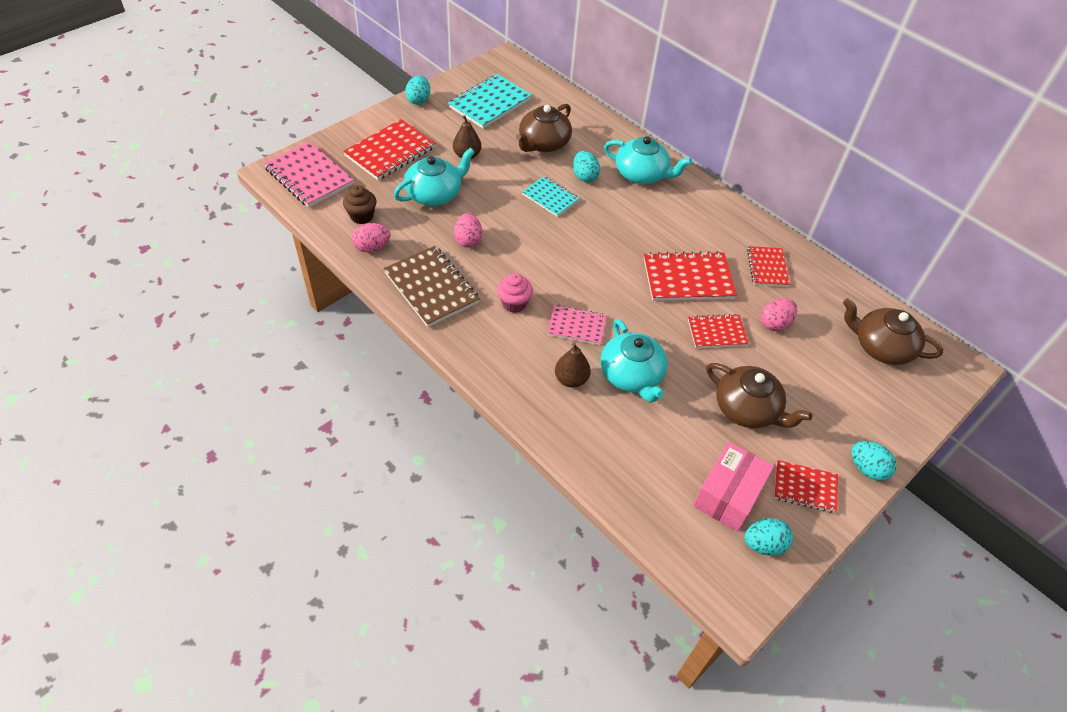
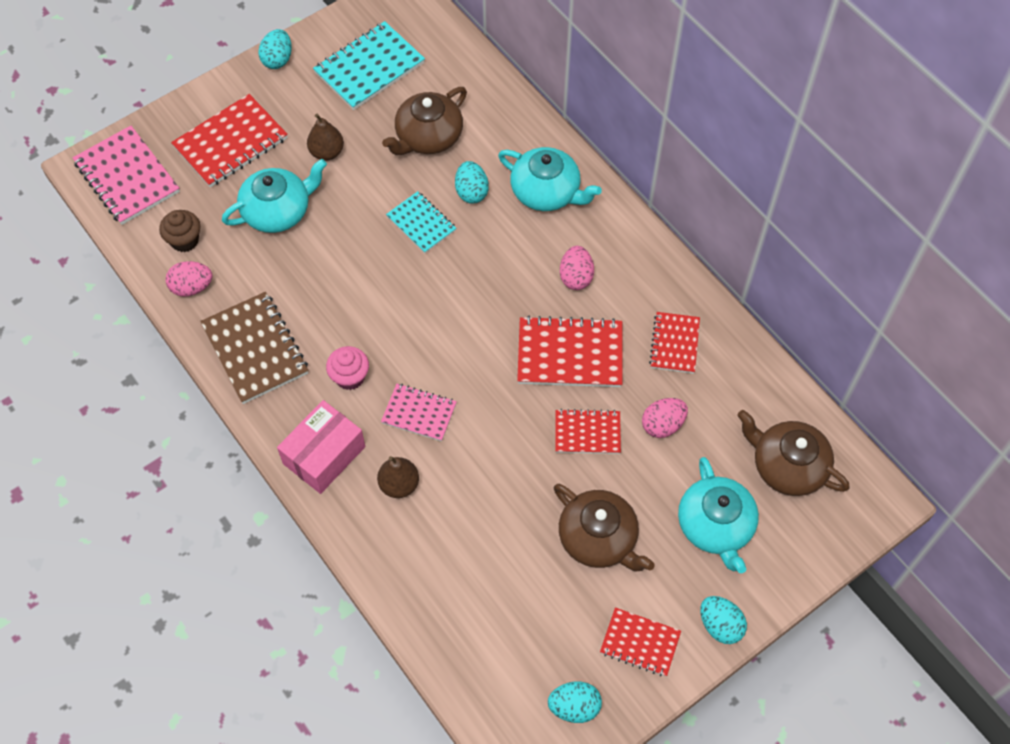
camera: 10 degrees right, 10 degrees up
pink egg [454,213,482,248] -> pink egg moved to [560,246,594,290]
turquoise teapot [601,319,668,403] -> turquoise teapot moved to [678,457,759,573]
pink box [693,442,774,532] -> pink box moved to [277,400,365,494]

